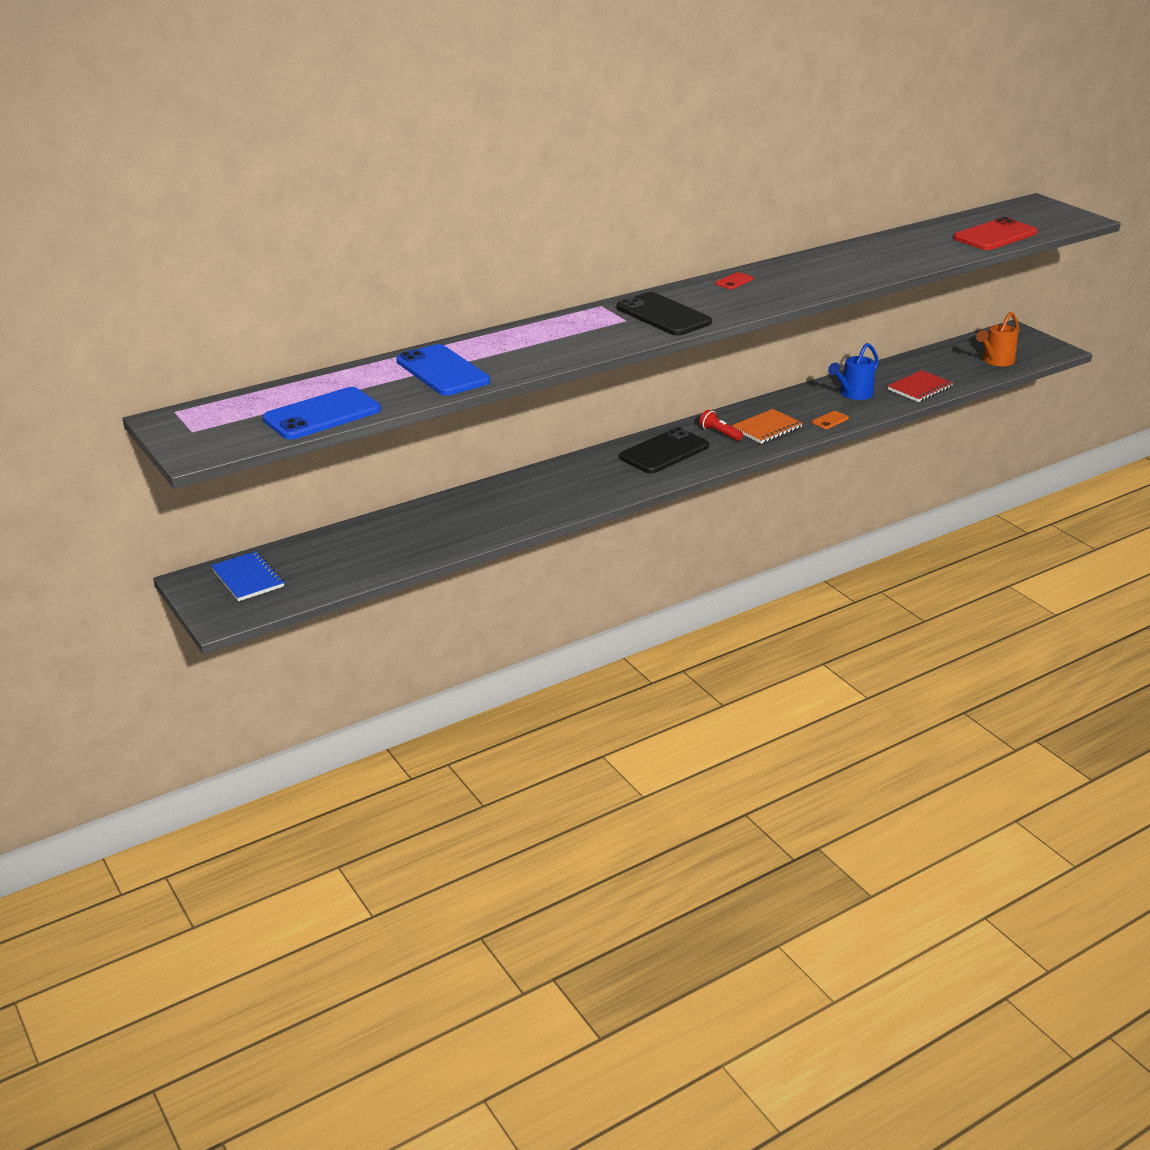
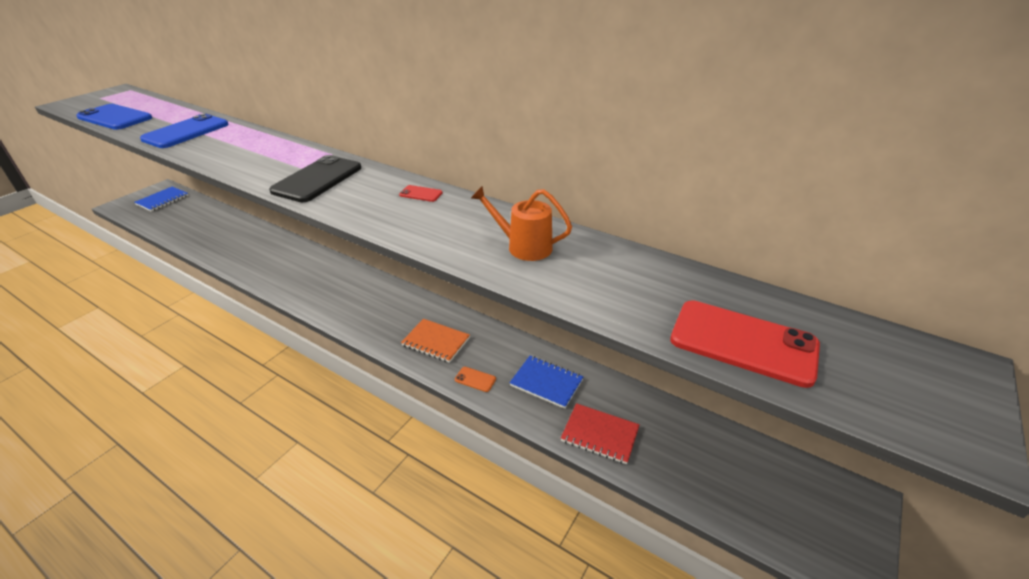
camera: 65 degrees right, 5 degrees up
black phone [619,427,709,474] -> none
red flashlight [699,410,743,441] -> none
blue watering can [828,343,879,400] -> blue notebook [510,356,583,409]
orange watering can [976,312,1019,366] -> orange watering can moved to [471,186,572,261]

